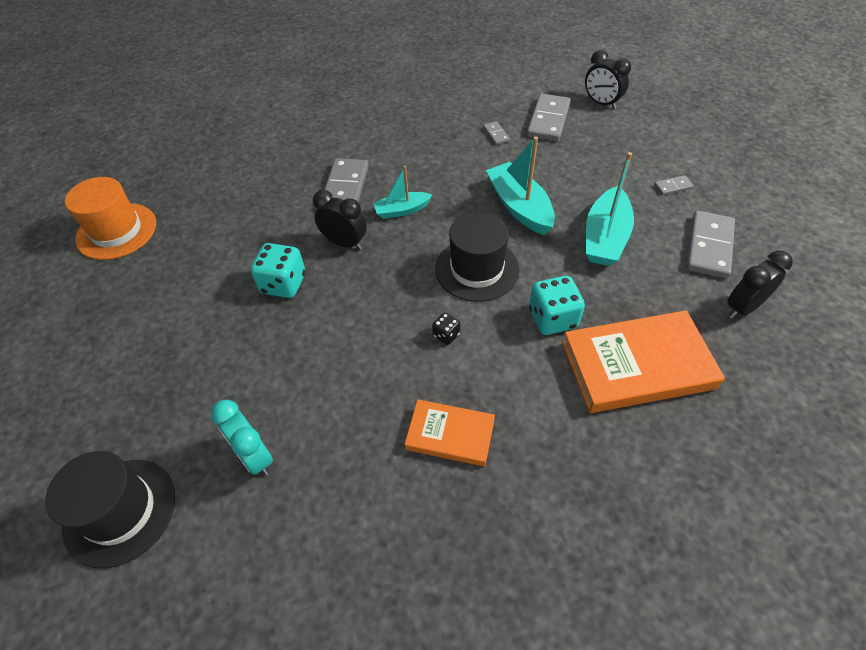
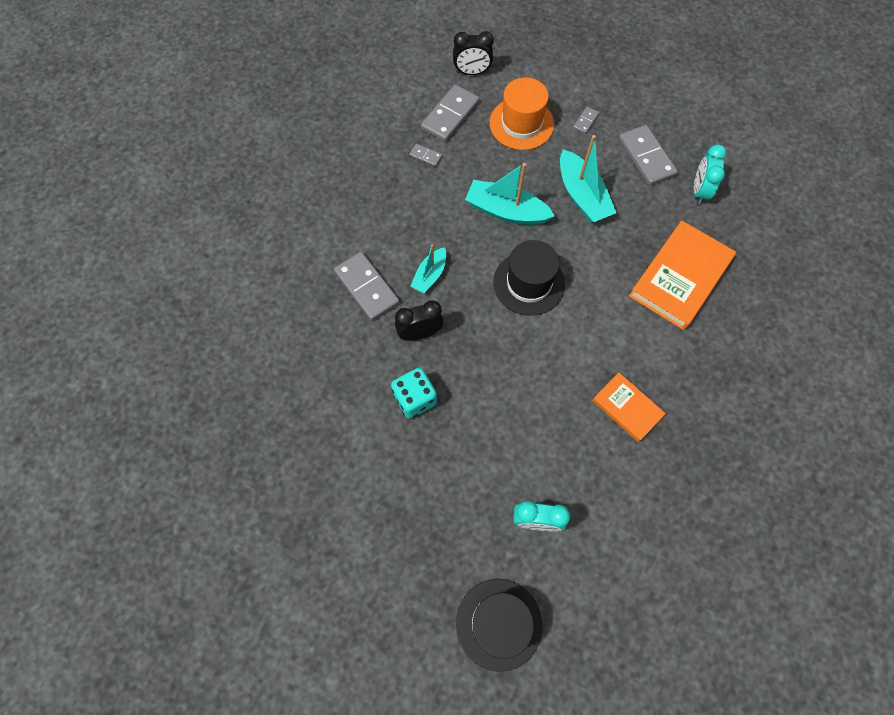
camera: 45 degrees left, 15 degrees up
orange hat [65,177,156,260] -> orange hat moved to [490,77,554,150]
orange book [405,399,495,467] -> orange book turned 75 degrees clockwise [592,373,666,442]
black dice [432,313,460,345] -> none
grey domino [527,94,571,142] -> grey domino turned 60 degrees clockwise [421,85,480,142]
turquoise dice [529,276,585,335] -> none
black clock [727,251,793,319] -> turquoise clock [694,144,726,204]

